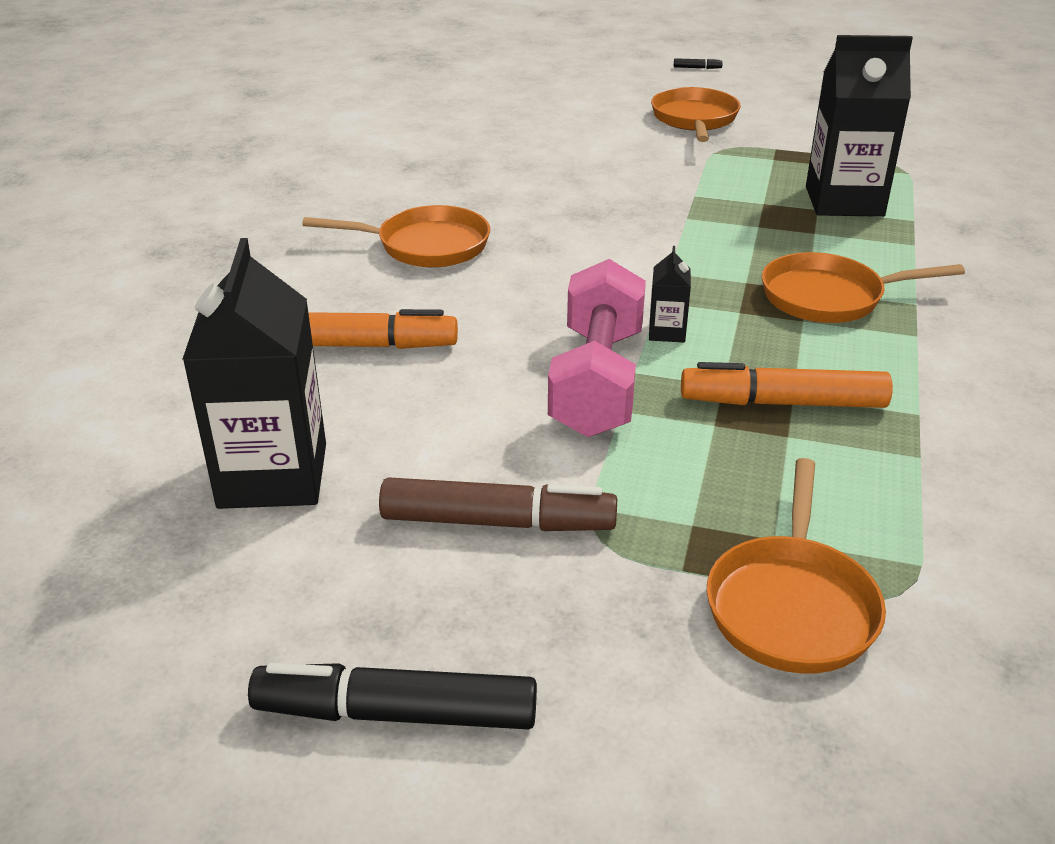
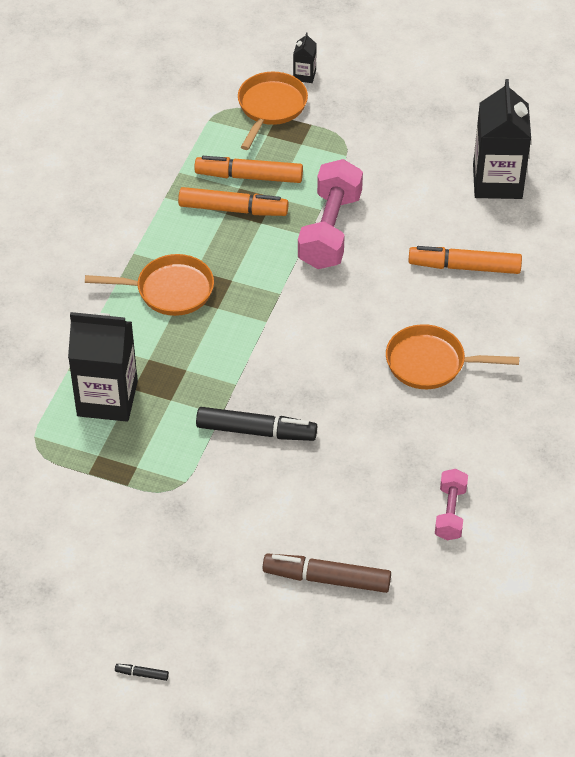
camera: 175 degrees left, 15 degrees up
black marker [248,663,537,729] -> black marker moved to [196,407,317,441]
brown marker [379,477,617,531] -> brown marker moved to [263,554,391,593]
black carton [649,246,691,343] -> black carton moved to [293,32,317,83]
orange pan [651,87,740,142] -> none
none -> orange marker [194,156,303,183]
none -> pink dumbbell [435,469,468,540]

